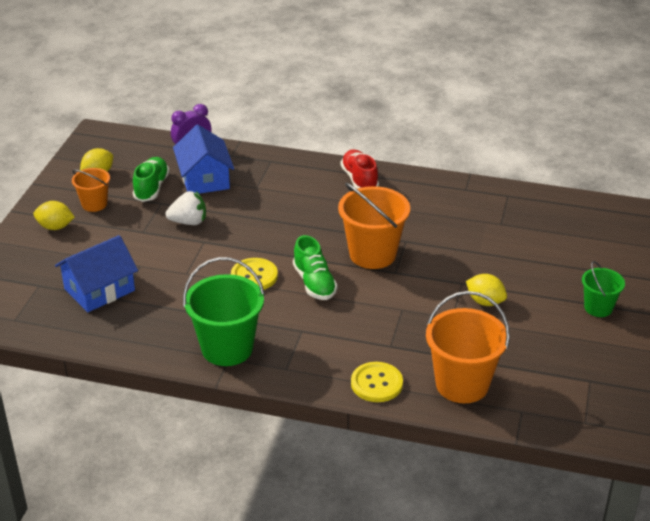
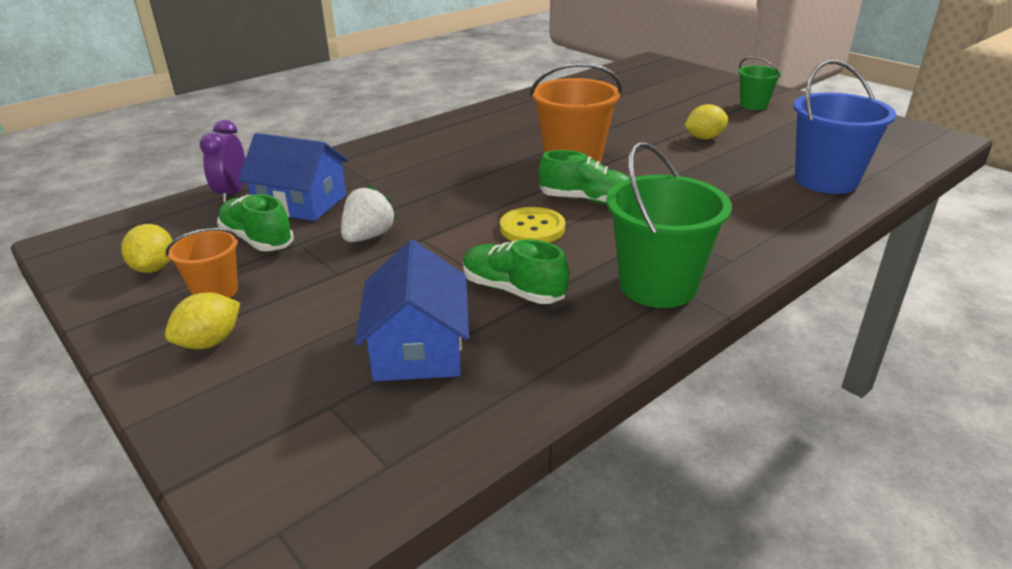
camera: 55 degrees left, 5 degrees down
red shoe [341,150,379,189] -> none
yellow button [351,362,403,402] -> none
orange bucket [426,291,510,403] -> blue bucket [794,60,896,194]
none -> green shoe [463,239,569,304]

